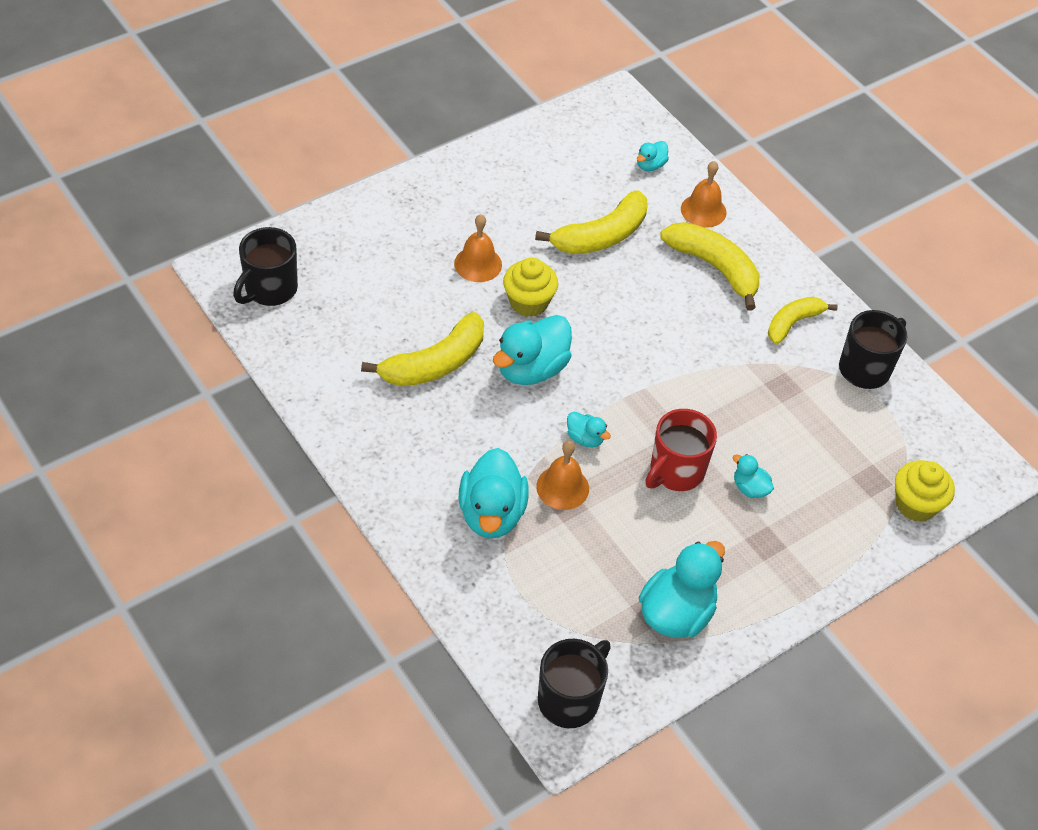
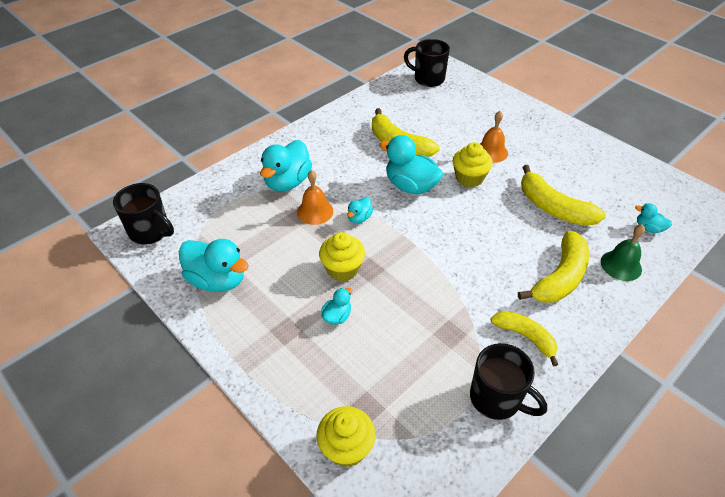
camera: 85 degrees right, 5 degrees down
turquoise duck [459,448,529,538] -> turquoise duck turned 60 degrees counterclockwise [260,140,312,192]
red mug [645,409,717,491] -> yellow cupcake [319,232,365,282]
orange bell [681,161,726,228] -> green bell [601,224,645,281]

